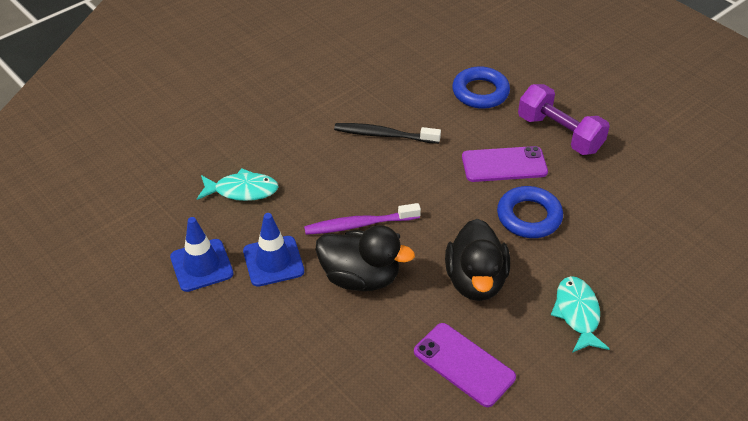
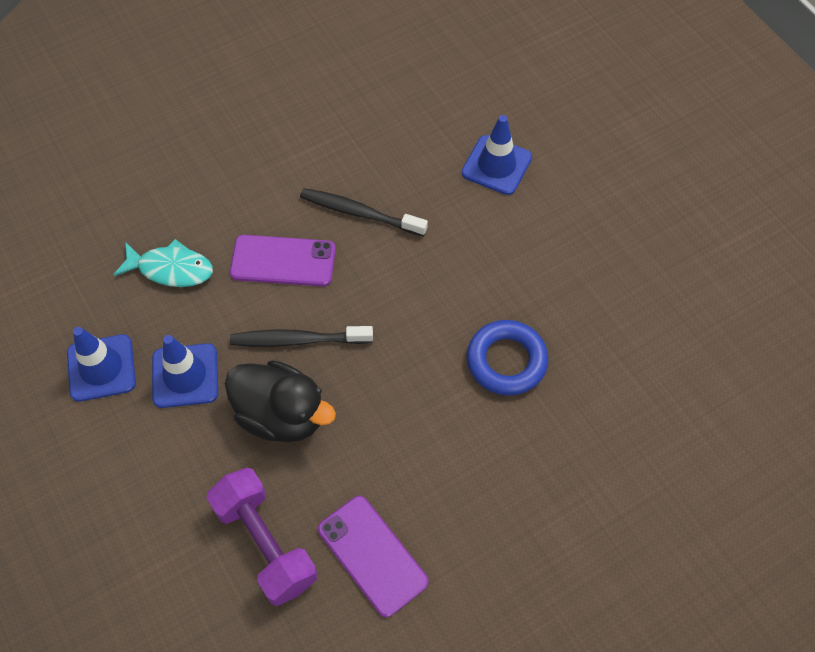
camera: 10 degrees right, 15 degrees up
purple toothbrush [304,203,421,235] -> black toothbrush [230,326,373,347]
black duck [445,219,510,301] -> none
blue ring [452,67,510,109] -> blue traffic cone [462,115,532,195]
purple phone [462,146,548,182] -> purple phone moved to [230,235,336,287]
purple dumbbell [518,84,610,155] -> purple dumbbell moved to [206,468,318,606]
turquoise fish [551,276,610,353] -> none

